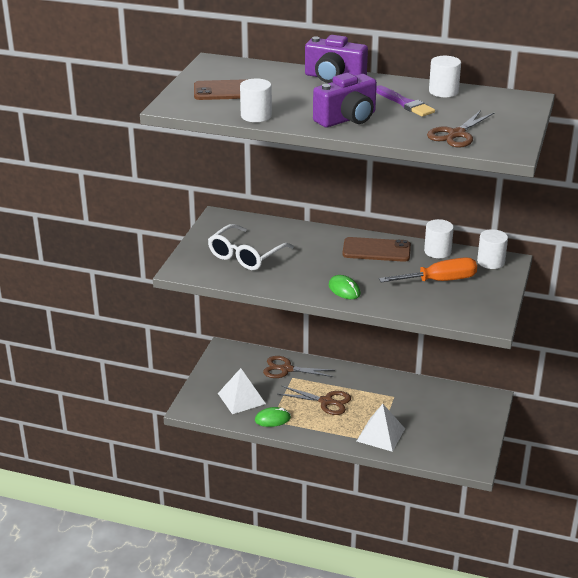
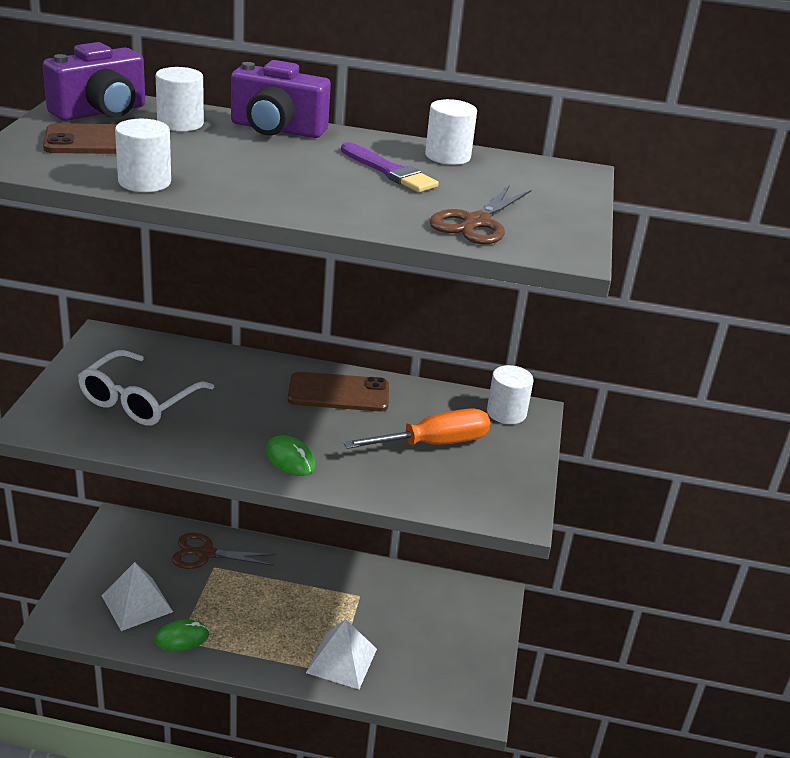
camera: 10 degrees left, 0 degrees up
brown scissors [278,386,351,415] -> none
purple camera [313,73,377,127] -> purple camera moved to [43,42,145,121]
white cylinder [424,219,454,258] -> white cylinder moved to [156,67,204,131]

